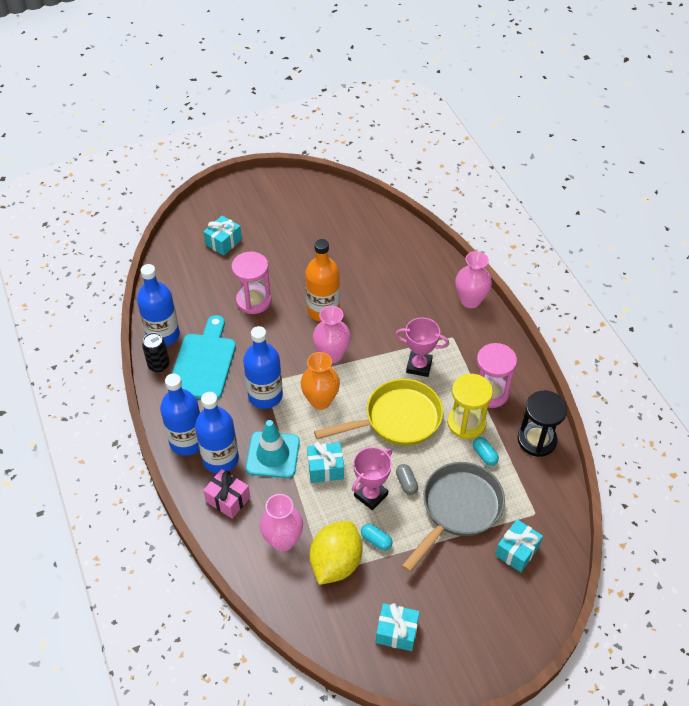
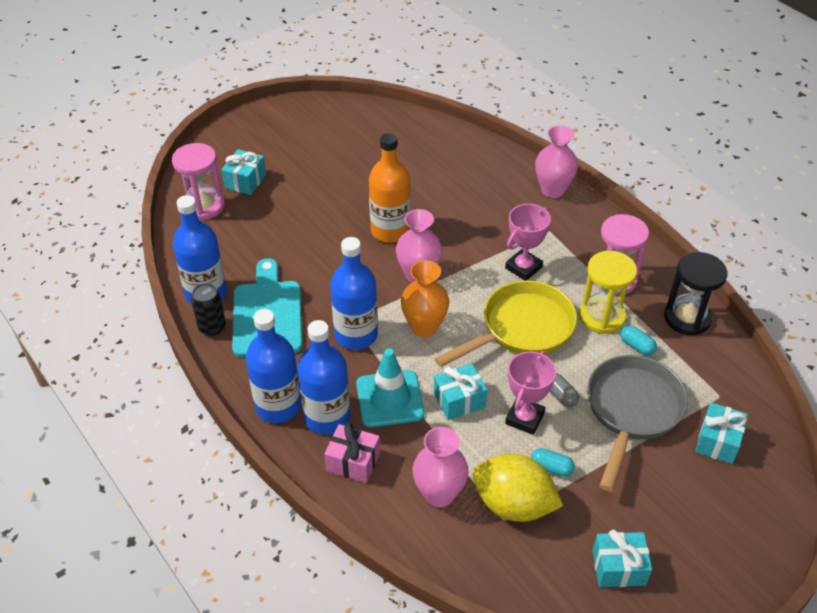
camera: 15 degrees left, 5 degrees down
pink hourglass [231,252,272,314] -> pink hourglass moved to [172,143,225,220]
yellow lemon [310,521,363,585] -> yellow lemon turned 75 degrees counterclockwise [473,454,563,522]
pink trophy [395,317,449,377] -> pink trophy turned 45 degrees counterclockwise [505,204,551,281]

